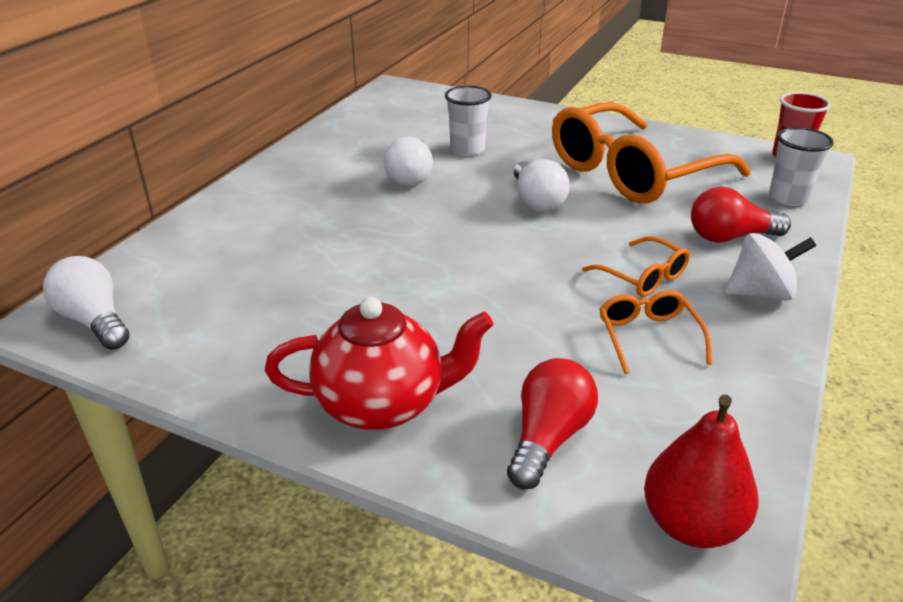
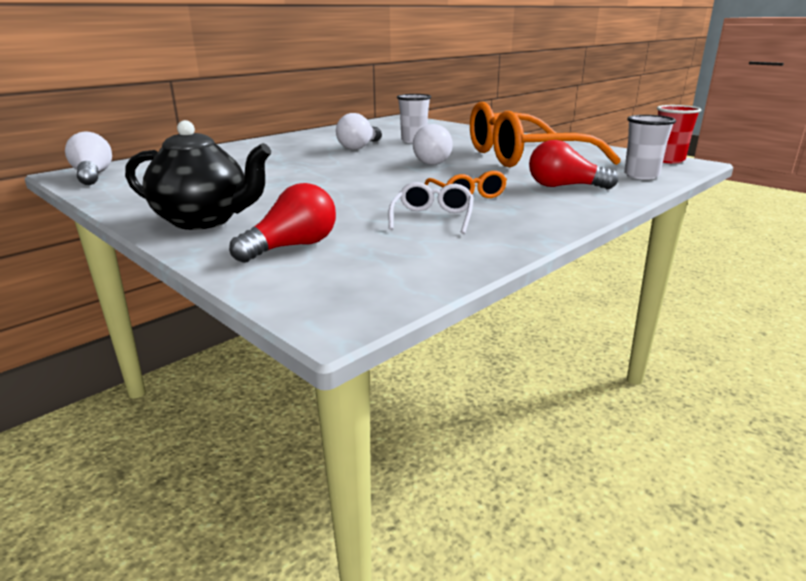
camera: 20 degrees right, 10 degrees down
red teapot [265,297,494,430] -> black teapot [125,120,271,230]
orange glasses [599,290,712,374] -> white glasses [388,182,473,234]
red pear [644,395,758,548] -> none
white spinning top [724,233,816,301] -> none

